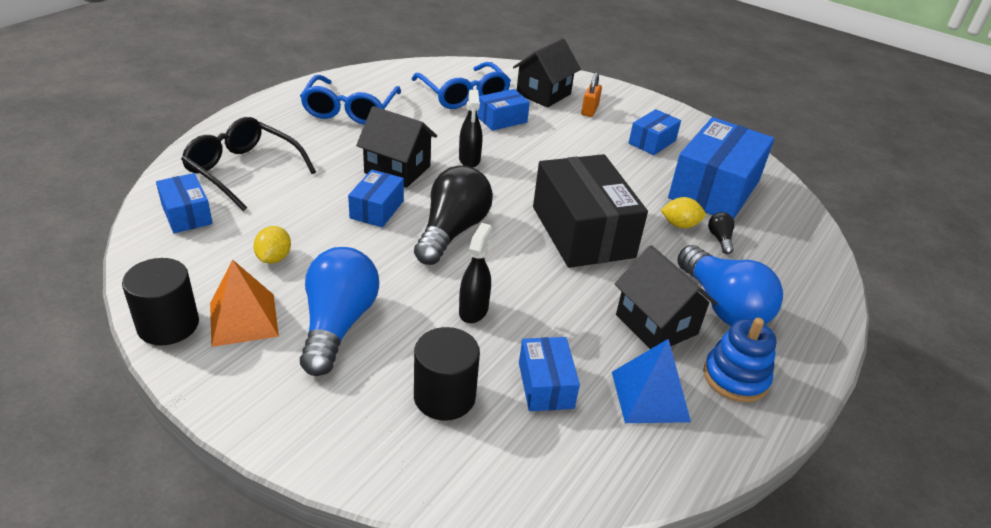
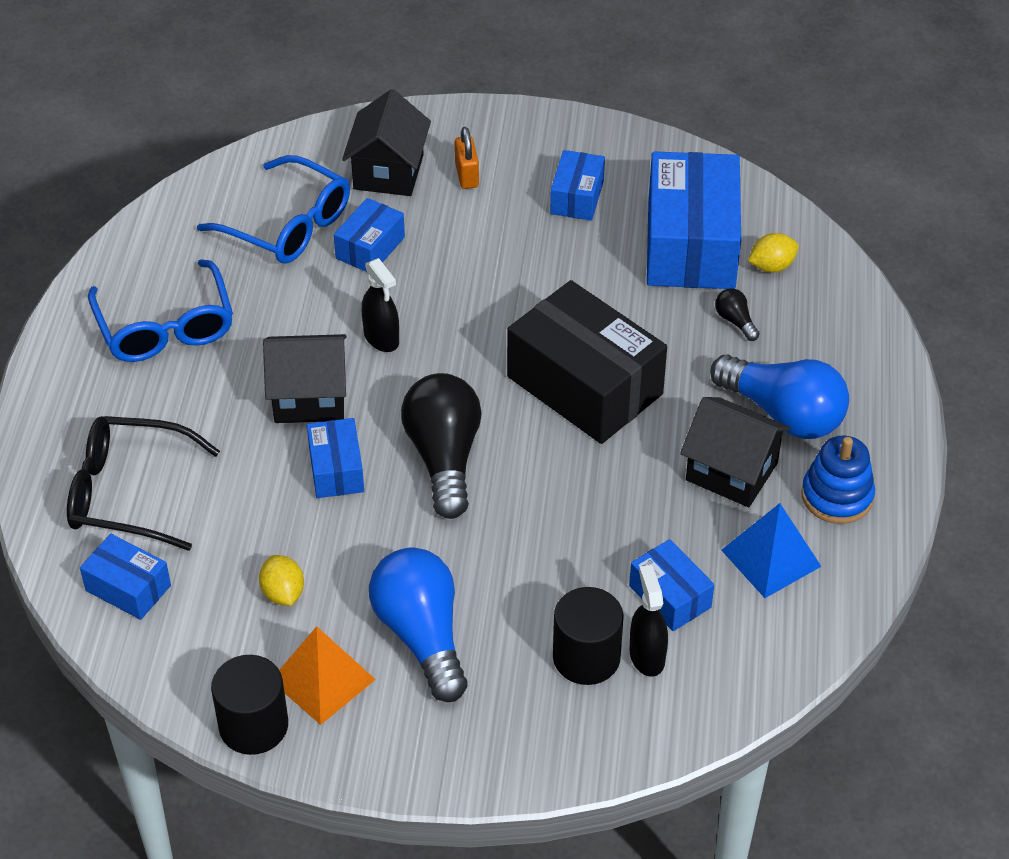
camera: 25 degrees left, 10 degrees up
black spray bottle [459,223,492,323] -> black spray bottle moved to [630,565,668,677]
yellow lemon [661,197,706,228] -> yellow lemon moved to [748,233,799,272]

